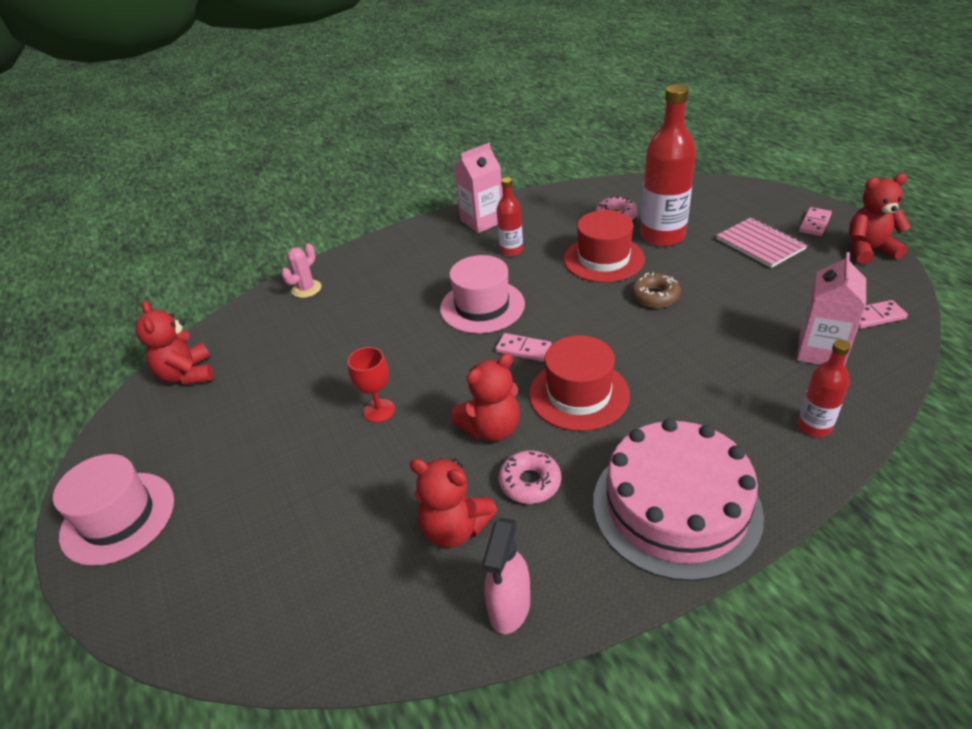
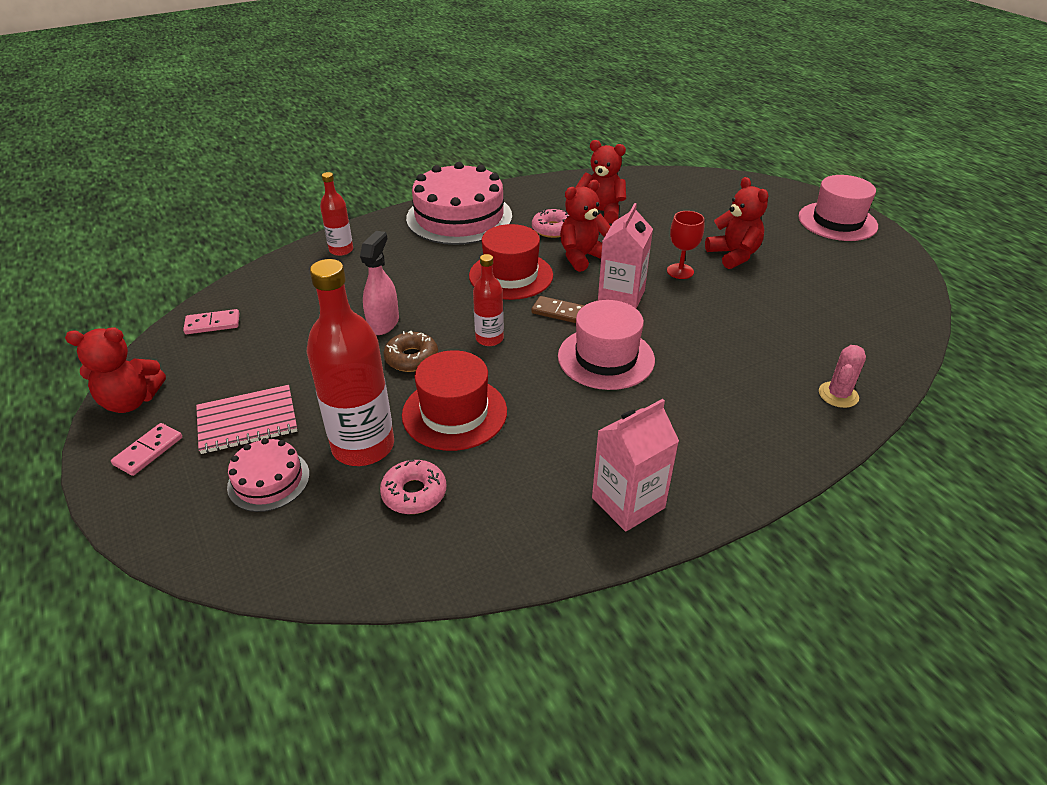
camera: 175 degrees right, 0 degrees up
red teddy bear [135,301,214,385] -> red teddy bear moved to [705,177,768,269]
pink spray bottle [482,518,530,634] -> pink spray bottle moved to [360,231,399,335]
pink domino [495,333,552,362] -> brown domino [531,296,585,323]
red bottle [497,177,523,256] -> red bottle moved to [473,254,504,346]
pink notebook [716,217,807,268] -> pink notebook turned 75 degrees counterclockwise [196,385,297,454]
pink carton [797,252,866,366] -> pink carton moved to [598,203,653,309]
none -> pink cake [227,438,310,512]

